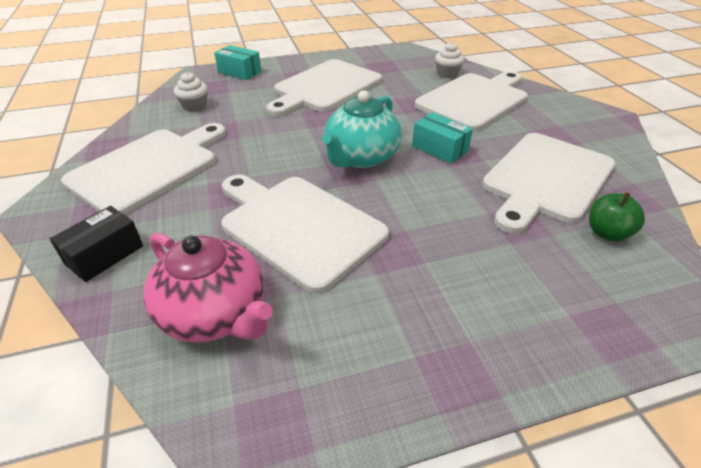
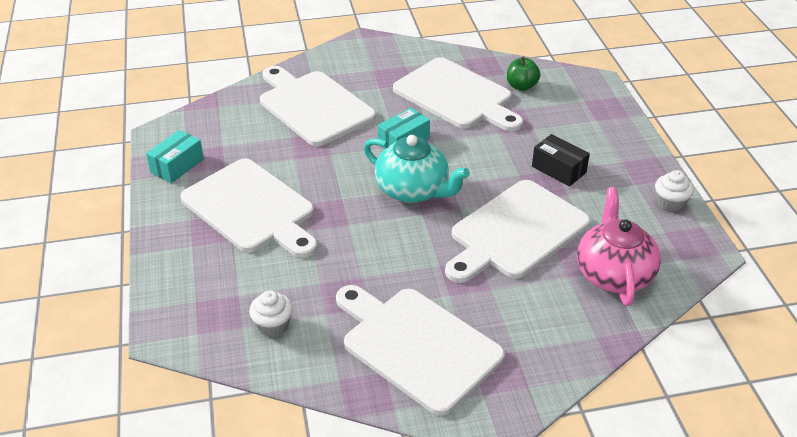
camera: 85 degrees left, 0 degrees up
black box [50,206,143,282] -> black box moved to [532,134,590,186]
pink teapot [144,233,273,342] -> pink teapot turned 45 degrees counterclockwise [577,187,661,306]
turquoise box [214,45,261,80] -> turquoise box moved to [146,130,204,183]
white cupcake [435,42,464,78] -> white cupcake moved to [655,170,694,212]

